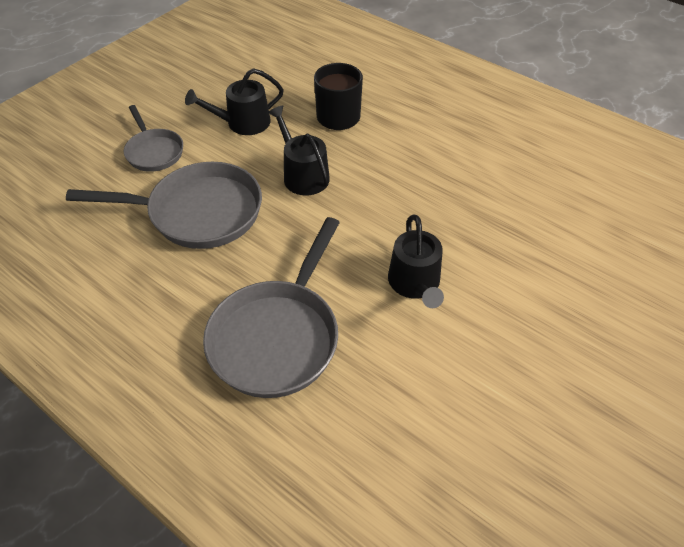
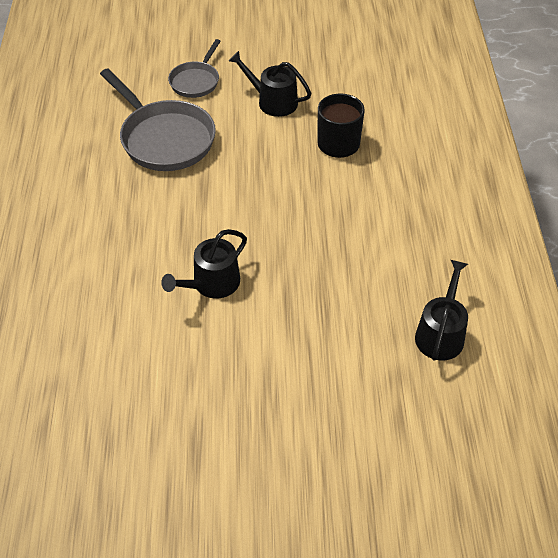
camera: 50 degrees right, 0 degrees up
grey pan [203,217,340,398] -> none
black watering can [268,105,330,195] -> black watering can moved to [415,260,468,361]

